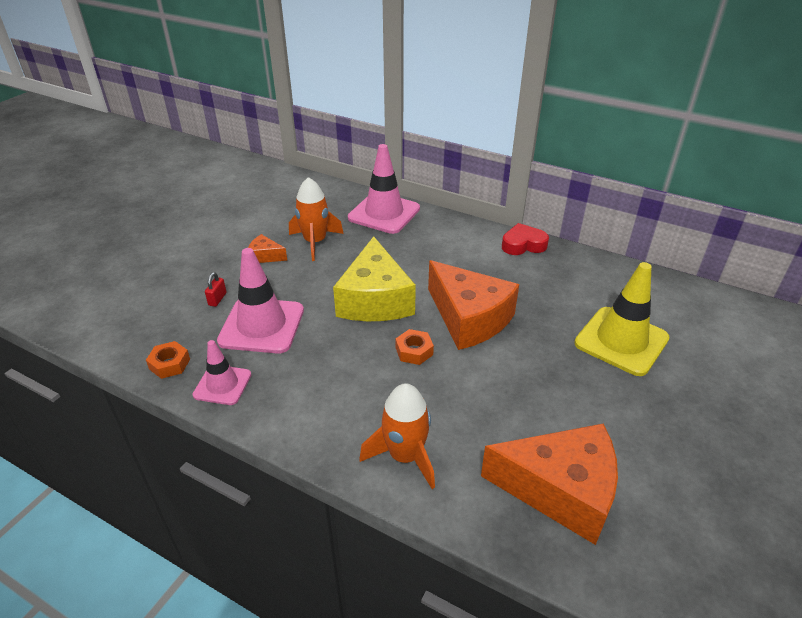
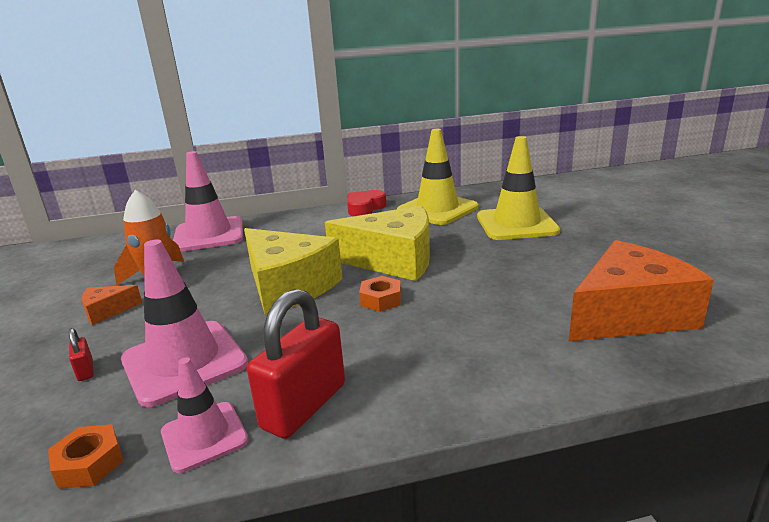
camera: 40 degrees left, 15 degrees down
orange rocket [360,383,435,489] -> none
orange cheese [428,260,519,350] -> yellow cheese [325,206,430,281]
none -> red padlock [247,289,345,439]
none -> yellow traffic cone [397,129,479,225]

